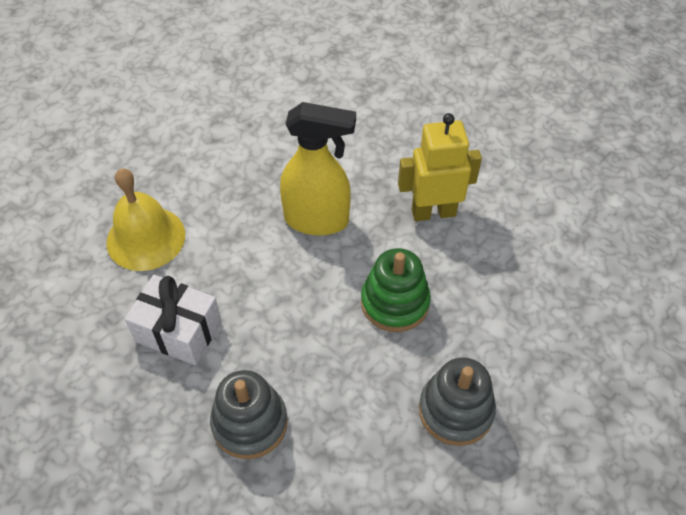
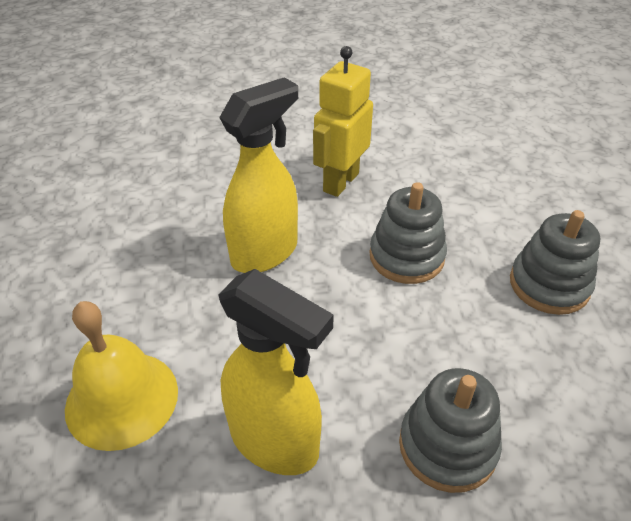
camera: 50 degrees left, 10 degrees down
white gift [125,275,222,365] -> yellow spray bottle [218,269,334,475]
green stacking toy [361,248,431,332] -> grey stacking toy [370,182,447,284]

